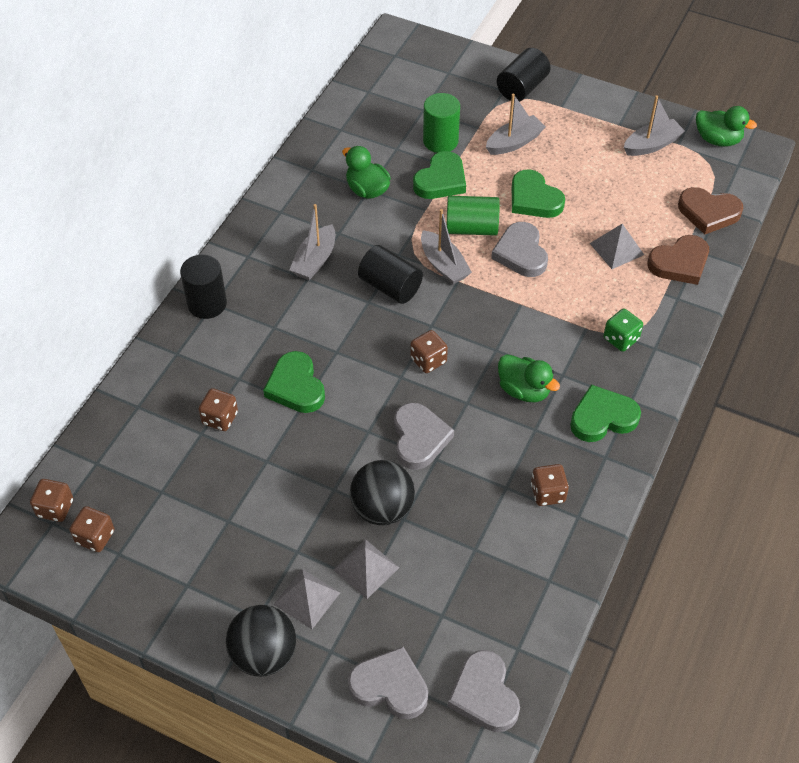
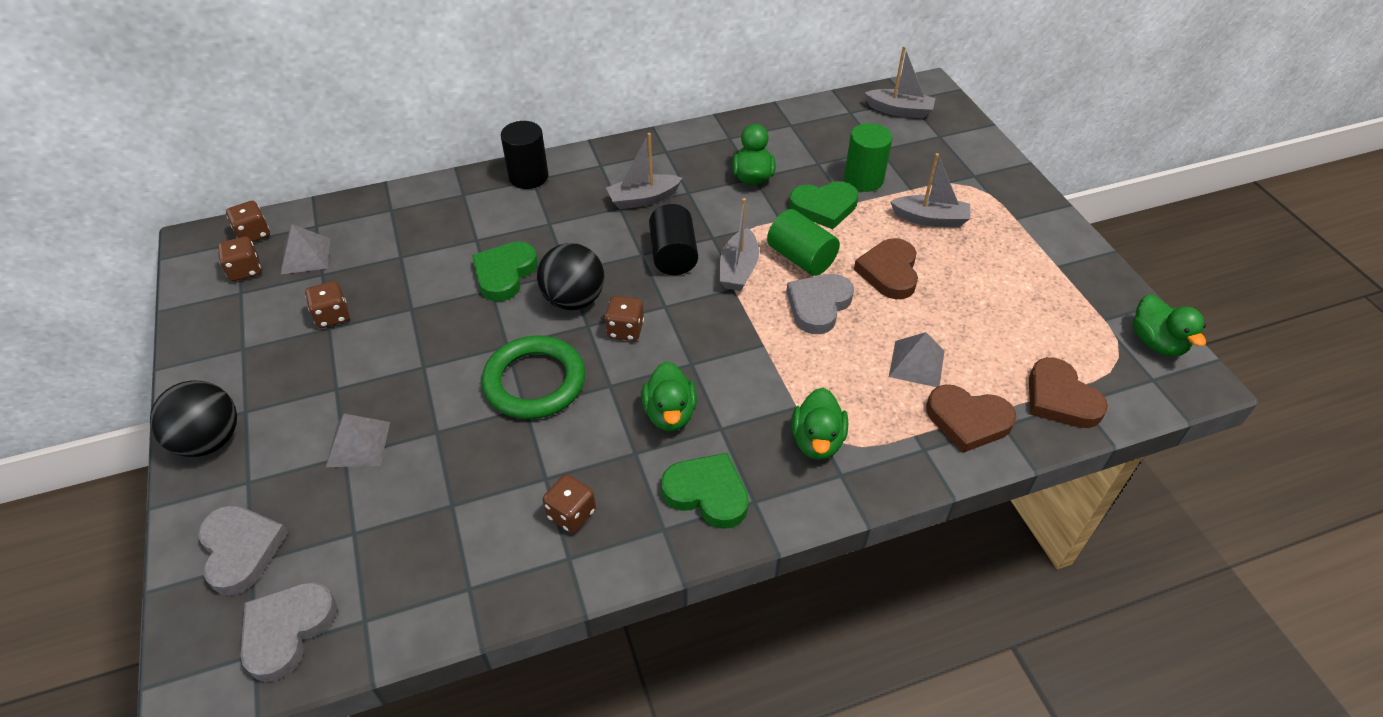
camera: 45 degrees right, 5 degrees down
brown dice [198,388,238,431] -> brown dice moved to [305,281,349,328]
grey pyramid [273,569,340,629] -> grey pyramid moved to [281,224,330,274]
black ball [350,460,415,526] -> black ball moved to [537,243,604,310]
grey heart [394,403,454,470] -> green ring [482,335,585,419]
black cylinder [497,48,551,102] -> none
green heart [512,169,565,218] -> brown heart [854,238,918,299]
green dice [604,309,643,352] -> green duck [792,388,848,460]
grey boat [624,95,685,156] -> grey boat moved to [865,46,935,119]

